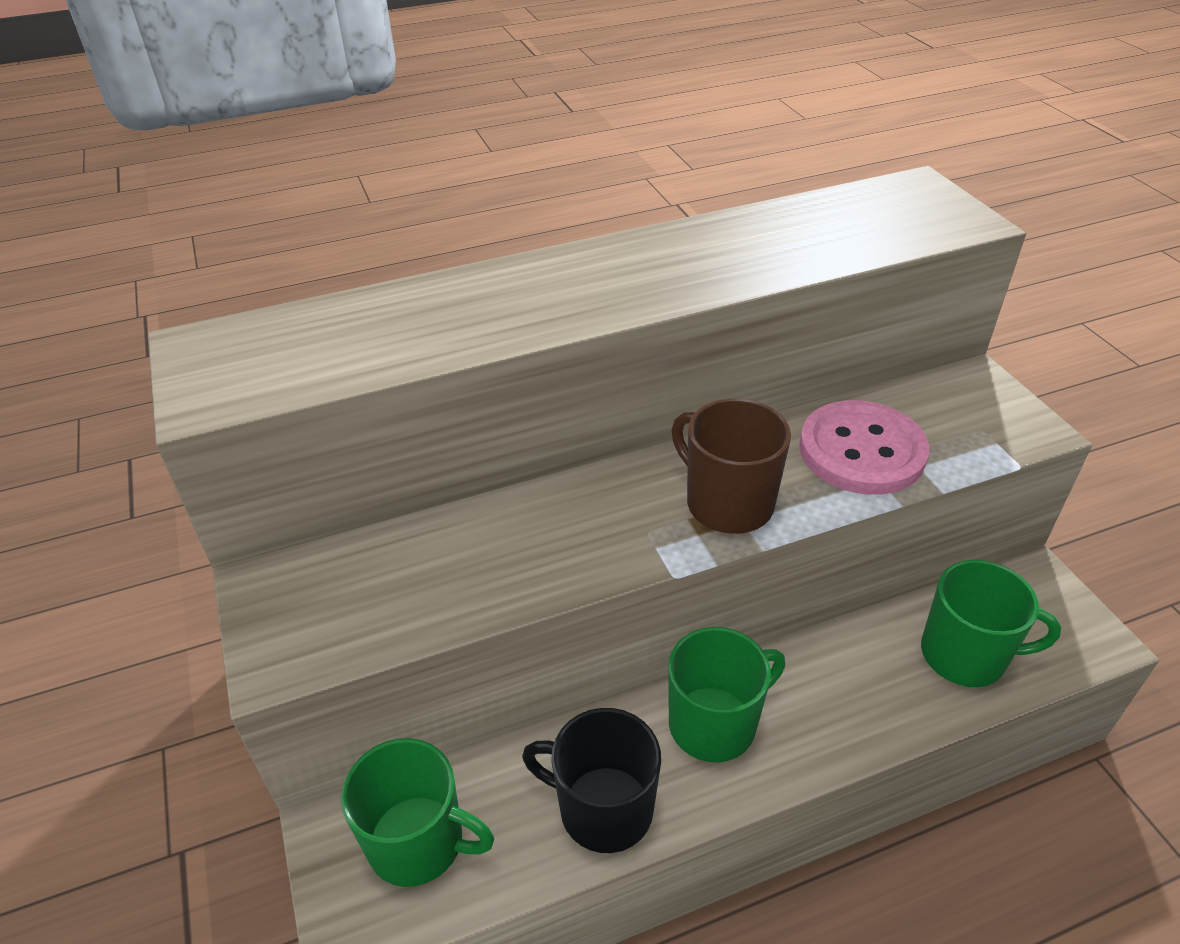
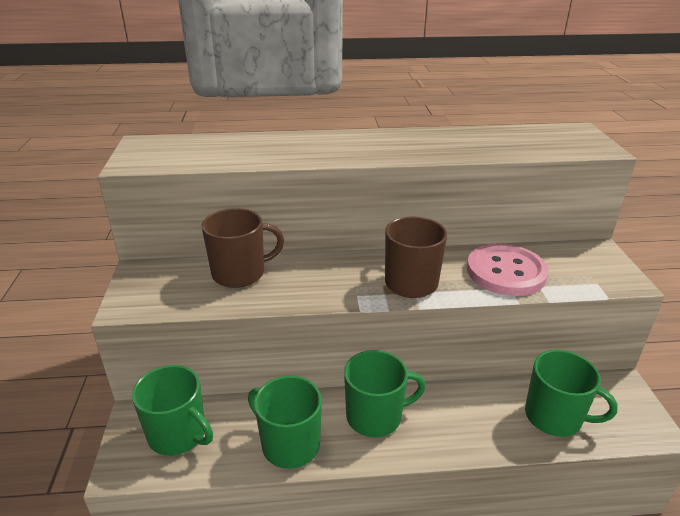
camera: 15 degrees right, 10 degrees down
black mug [522,708,661,853] -> green mug [248,376,322,469]
none -> brown mug [202,208,284,288]

